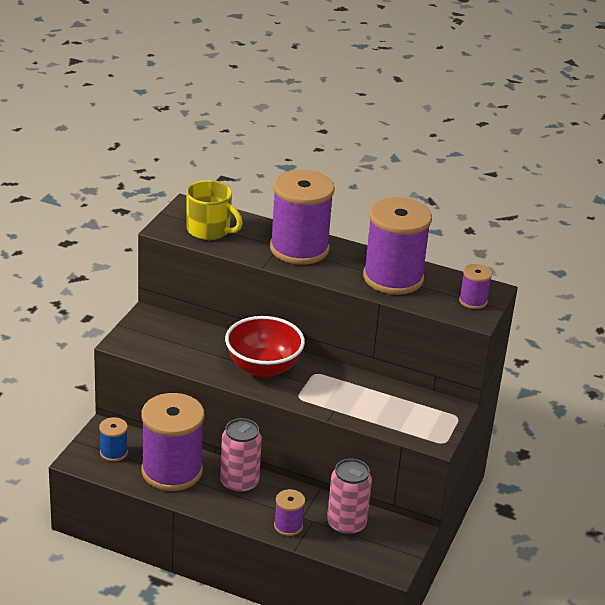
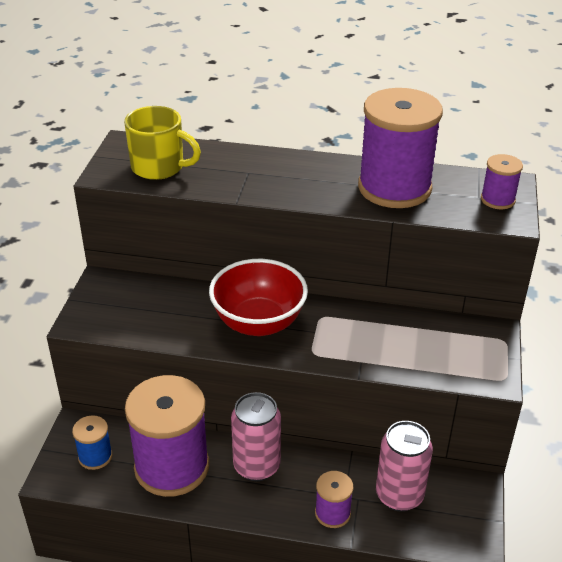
camera: 10 degrees left, 5 degrees up
purple spool [270,170,335,265] -> none

